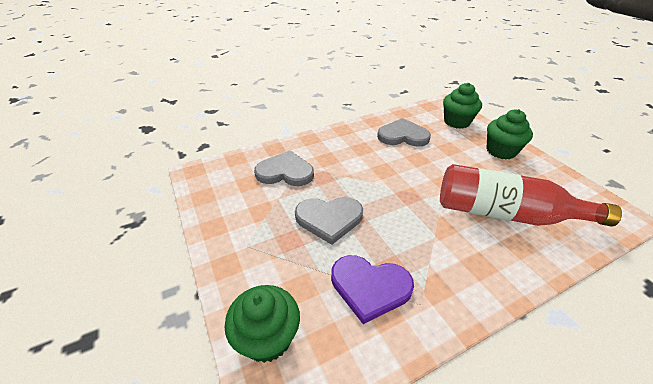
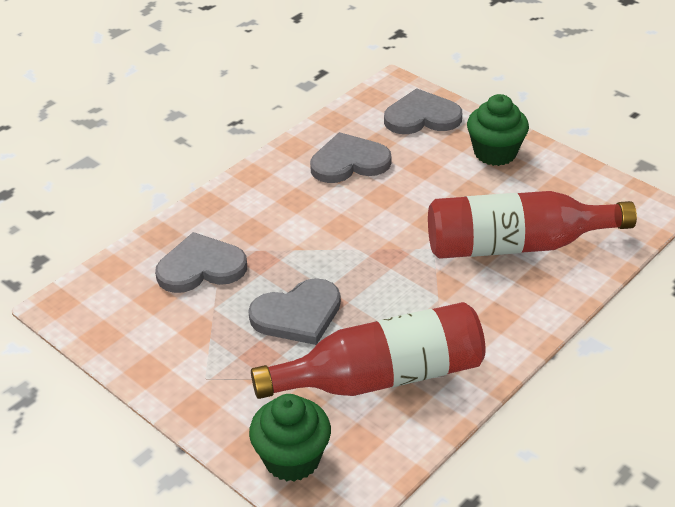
camera: 20 degrees left, 0 degrees up
purple heart [331,255,414,324] -> red bottle [251,302,486,399]
green cupcake [443,83,482,129] -> grey heart [384,88,462,134]

